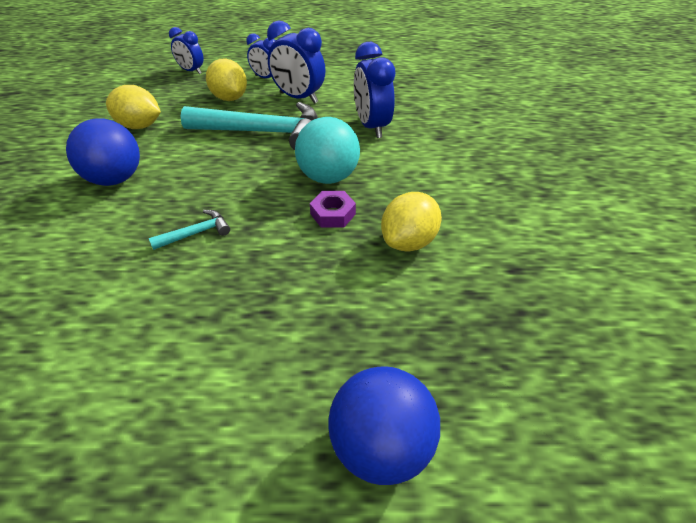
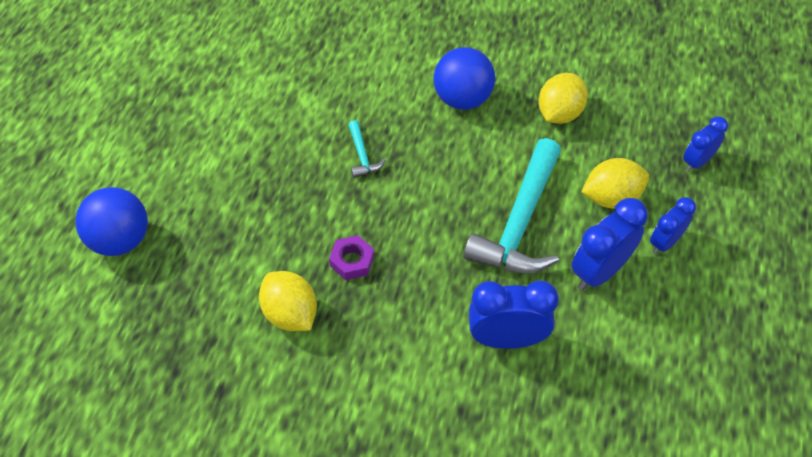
camera: 105 degrees right, 10 degrees up
turquoise ball [295,117,360,184] -> none

